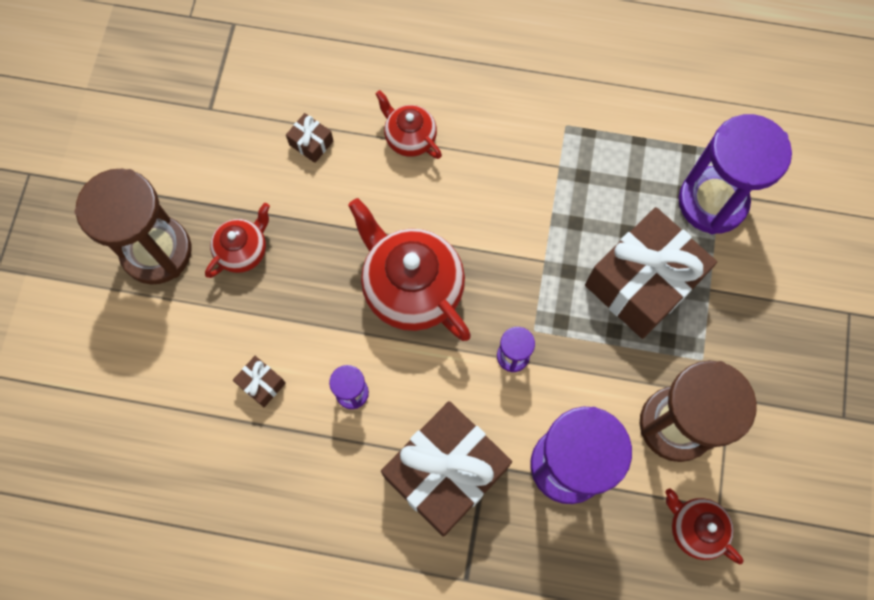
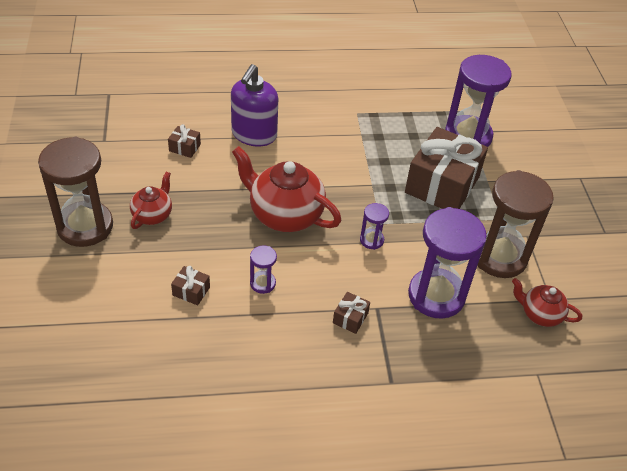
camera: 20 degrees left, 25 degrees down
red teapot [376,90,442,159] -> purple soap dispenser [231,64,278,146]
brown gift [381,401,512,537] -> brown gift [333,292,370,334], size x0.40

